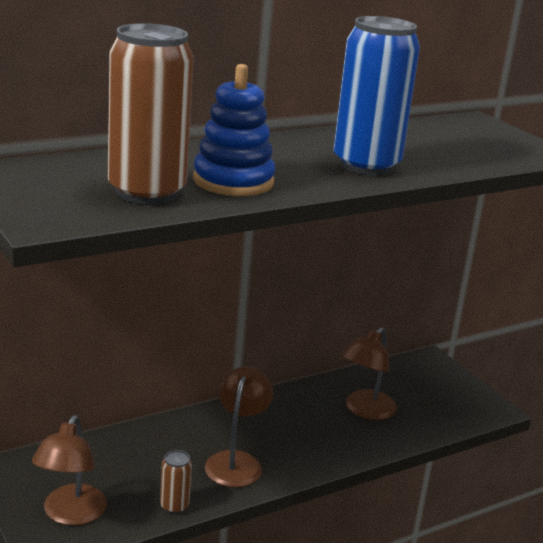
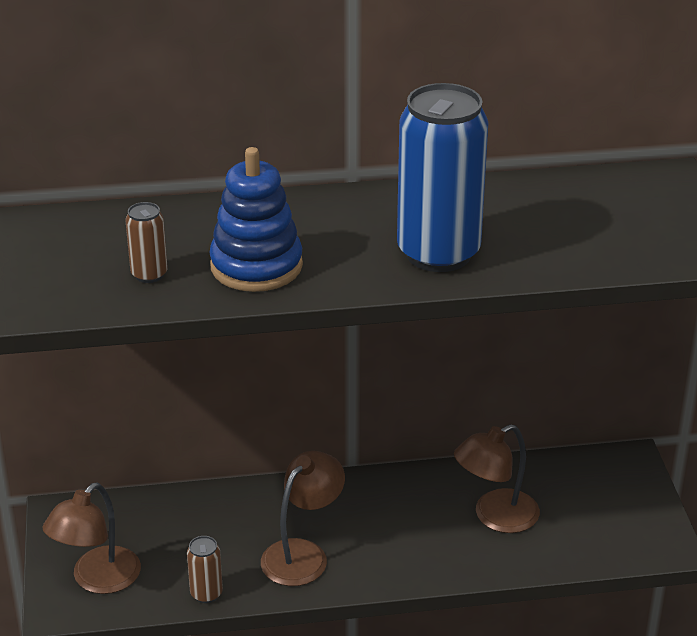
camera: 25 degrees right, 10 degrees up
brown can [108,23,194,204] -> brown can [125,202,168,283], size x0.43

